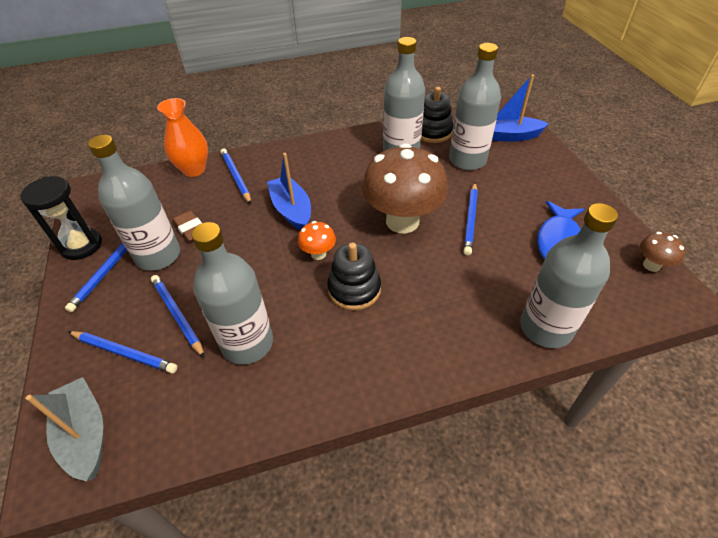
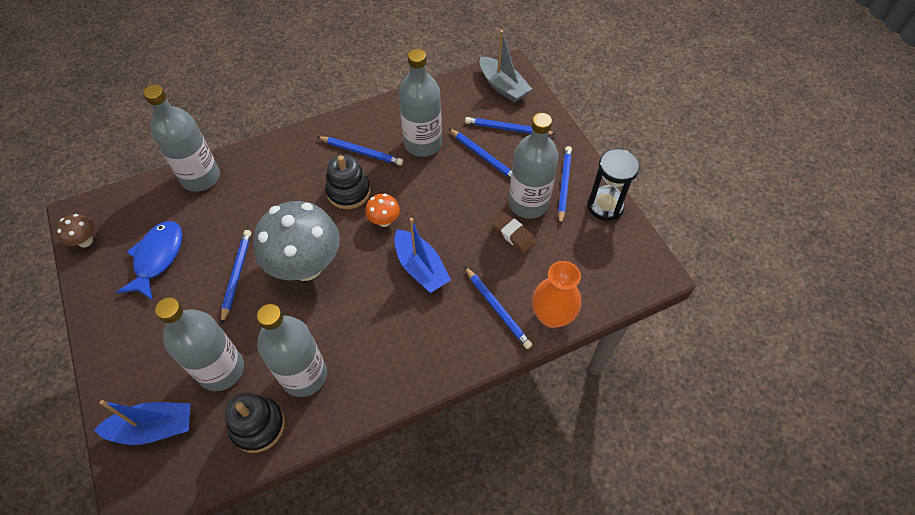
camera: 170 degrees right, 10 degrees up
brown mushroom [362,143,448,233] -> grey mushroom [253,201,340,281]
none -> blue pencil [318,136,403,166]

